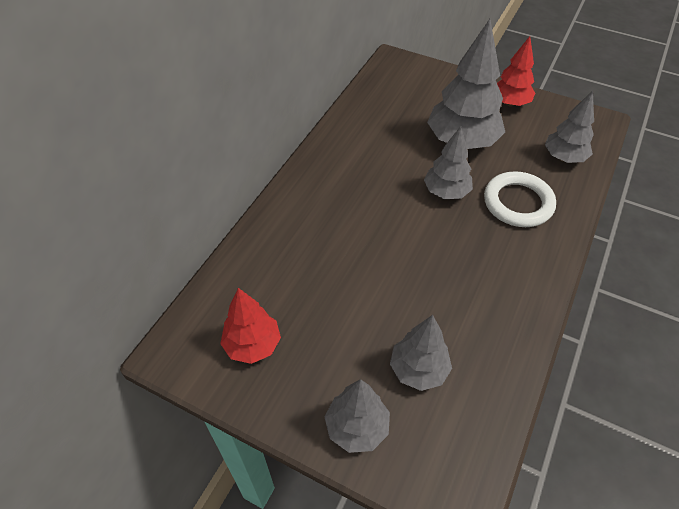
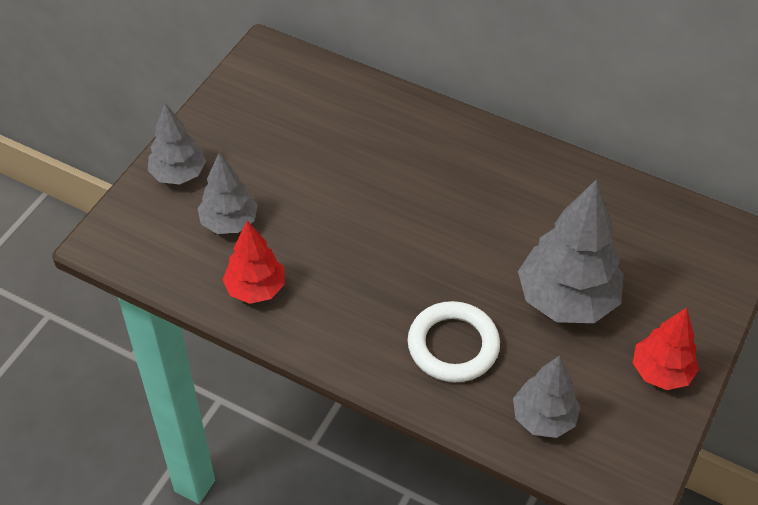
camera: 90 degrees right, 0 degrees up
red tree [220,288,281,364] -> red tree moved to [222,221,285,304]
grey tree [424,126,473,199] -> none

